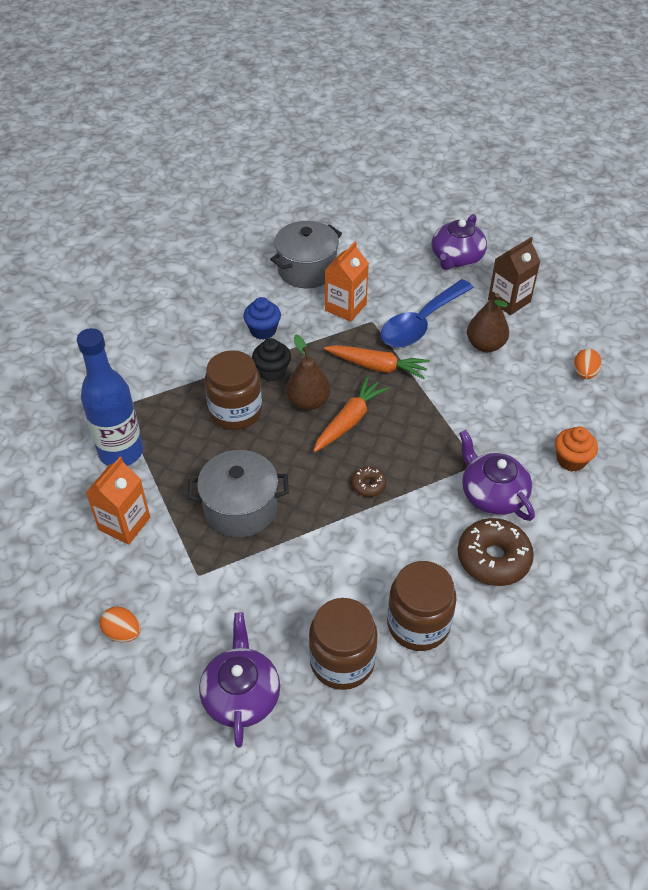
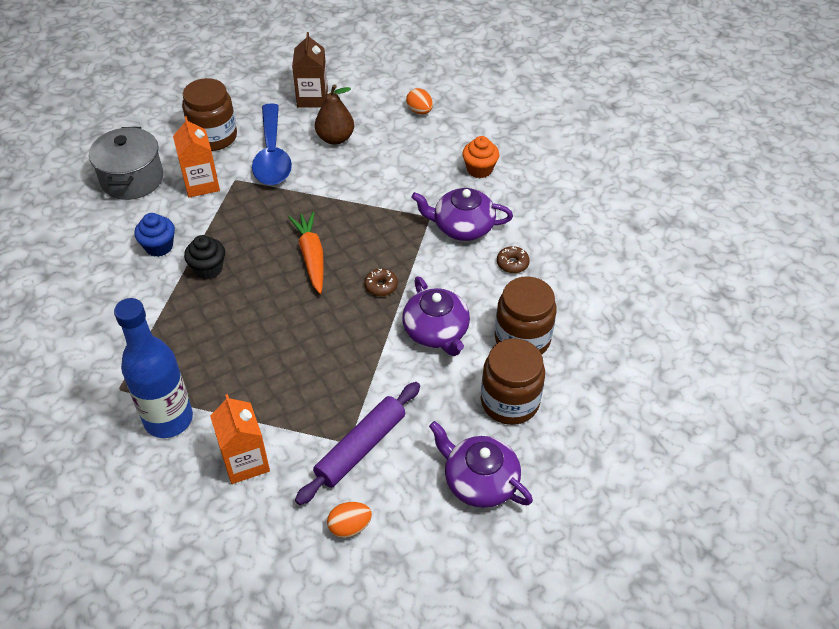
camera: 50 degrees left, 0 degrees up
grey pot [188,450,289,538] -> none
brown jar [205,350,262,430] -> brown jar moved to [182,78,237,151]
brown pear [286,334,330,410] -> none
orange carrot [324,345,430,379] -> none
purple teapot [432,214,487,270] -> purple teapot moved to [402,276,470,356]
brown donut [458,518,534,586] -> brown donut [497,246,530,273], size x0.50
none -> purple rolling pin [295,382,420,505]

